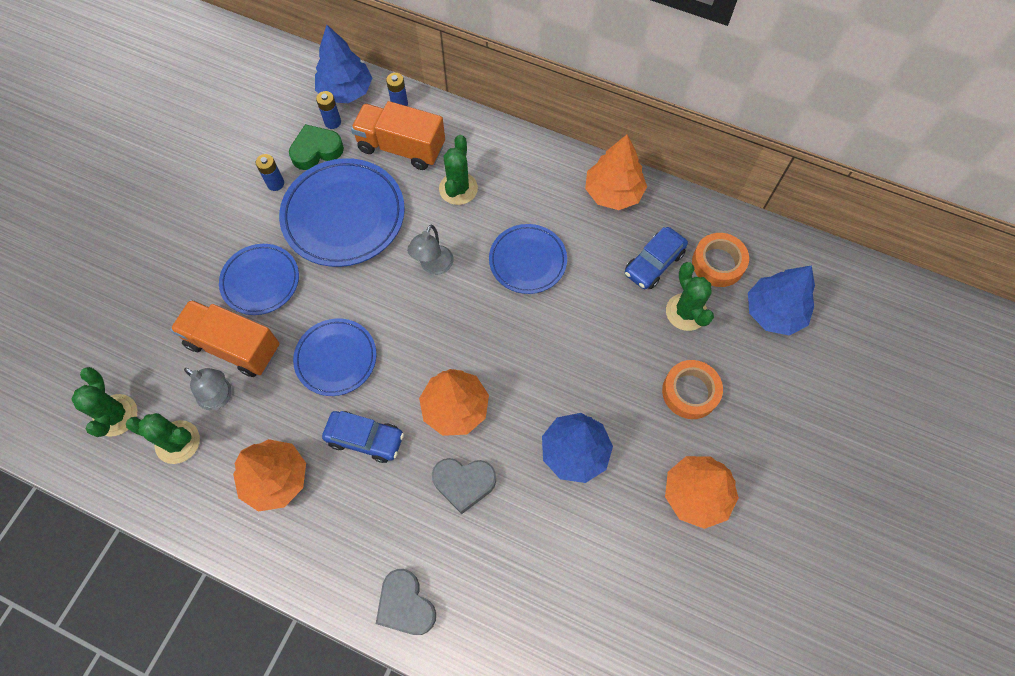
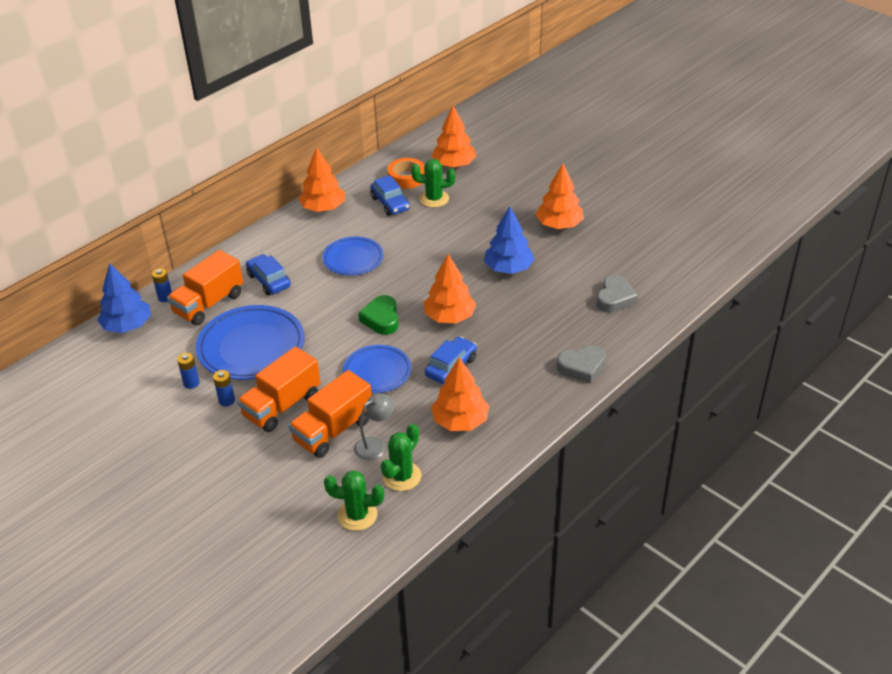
camera: 70 degrees left, 25 degrees down
blue plate [219,244,299,315] -> orange truck [237,346,321,432]
green heart [289,124,344,170] -> green heart moved to [358,295,398,335]
blue battery [316,91,341,129] -> blue battery moved to [213,370,235,406]
grey lamp [407,225,454,275] -> none
grey heart [432,458,496,514] -> grey heart moved to [596,275,638,313]
green cactus [439,135,478,205] -> blue car [246,254,291,295]
orange tape [662,360,723,419] -> none
blue tree [748,265,815,336] -> orange tree [431,106,477,168]

